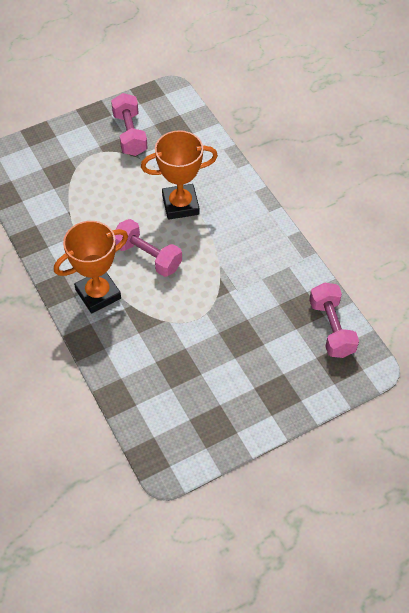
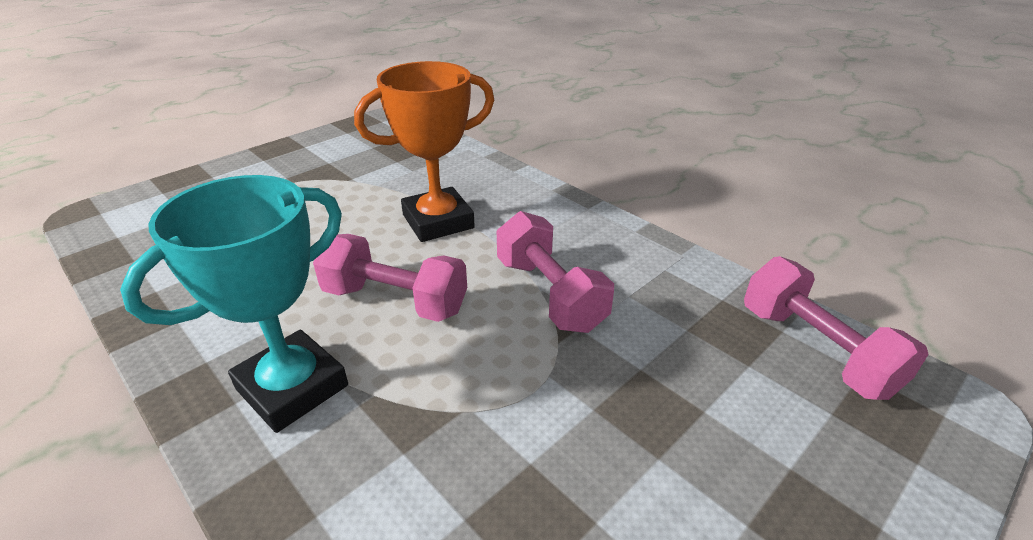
camera: 15 degrees left, 20 degrees down
orange trophy [54,221,128,313] -> turquoise trophy [120,175,348,433]
pink dumbbell [111,93,148,156] -> pink dumbbell moved to [497,211,614,333]

